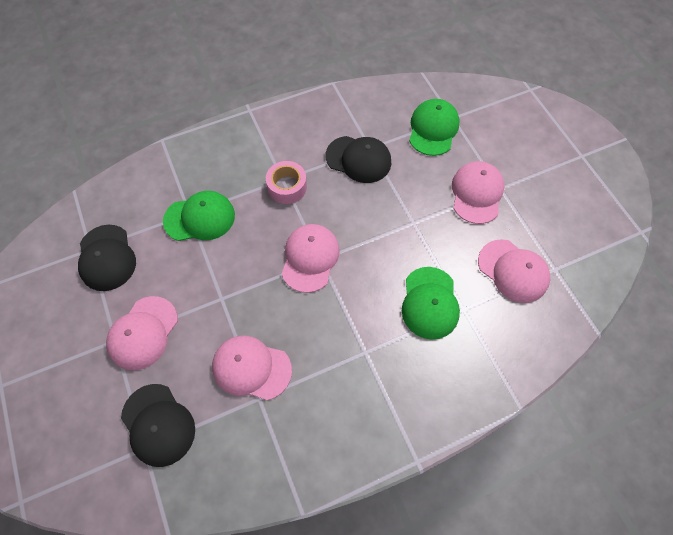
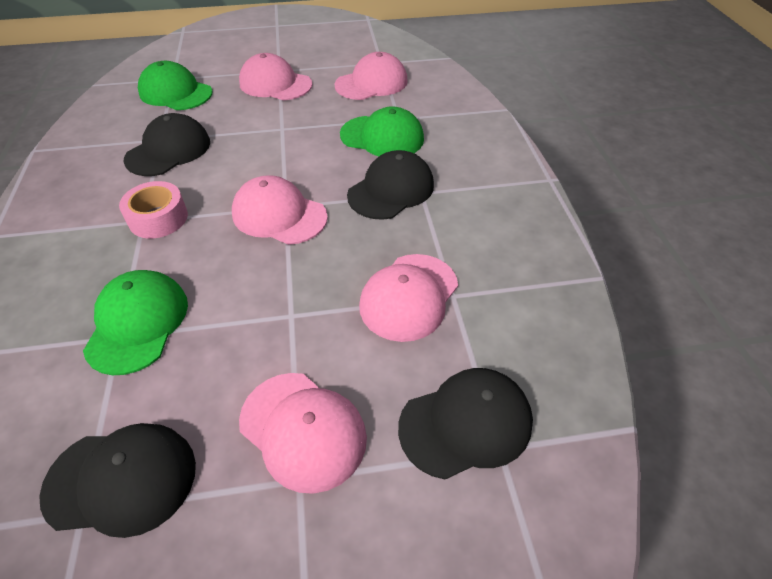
camera: 75 degrees left, 15 degrees down
none -> black cap [347,150,434,220]

